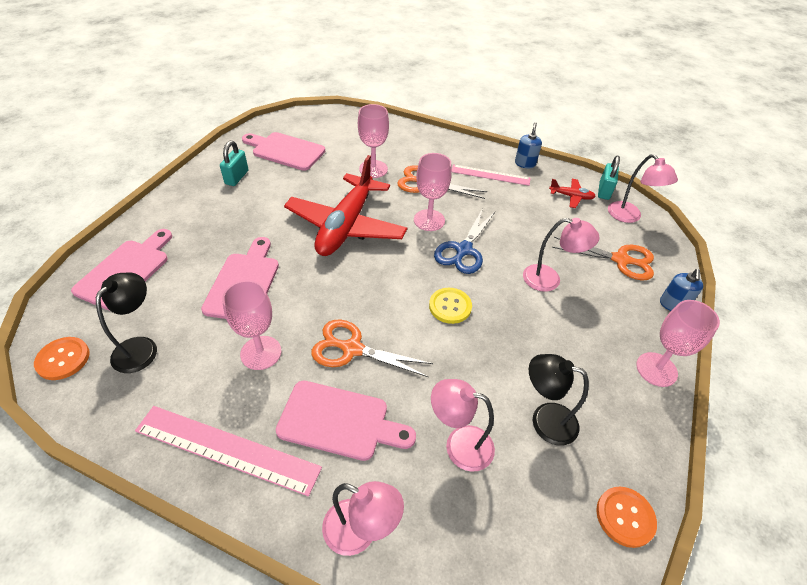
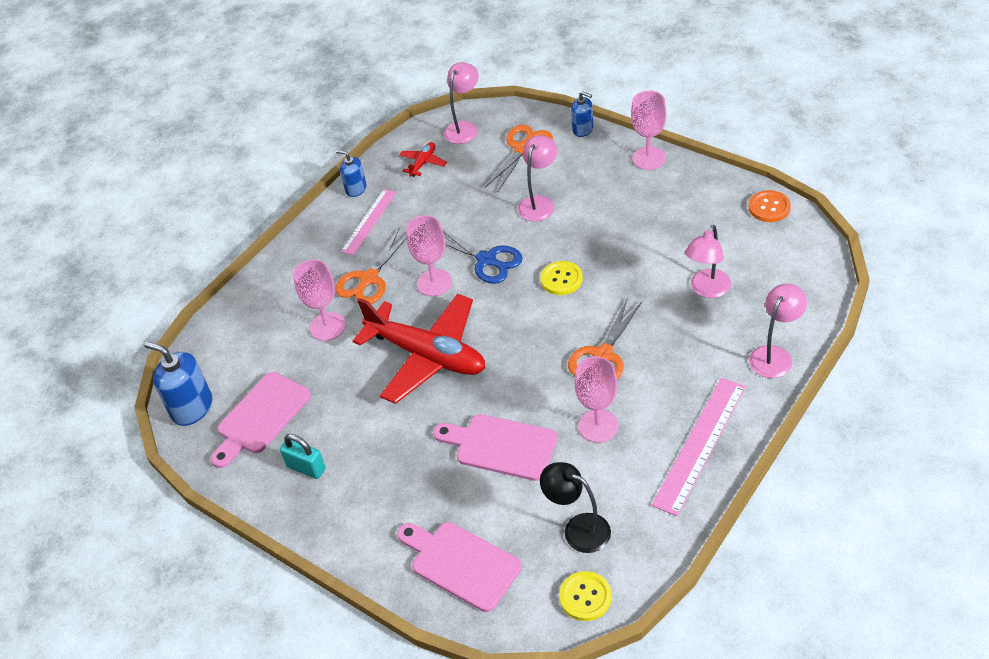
camera: 70 degrees left, 0 degrees up
orange button [34,337,90,380] -> yellow button [559,571,612,621]
pink cutting board [276,381,416,461] -> none
black lamp [529,354,589,445] -> none
turquoise padlock [598,156,620,200] -> none
pink lamp [608,154,678,223] -> pink lamp turned 45 degrees counterclockwise [444,62,479,144]
none -> blue soap dispenser [144,342,212,426]

